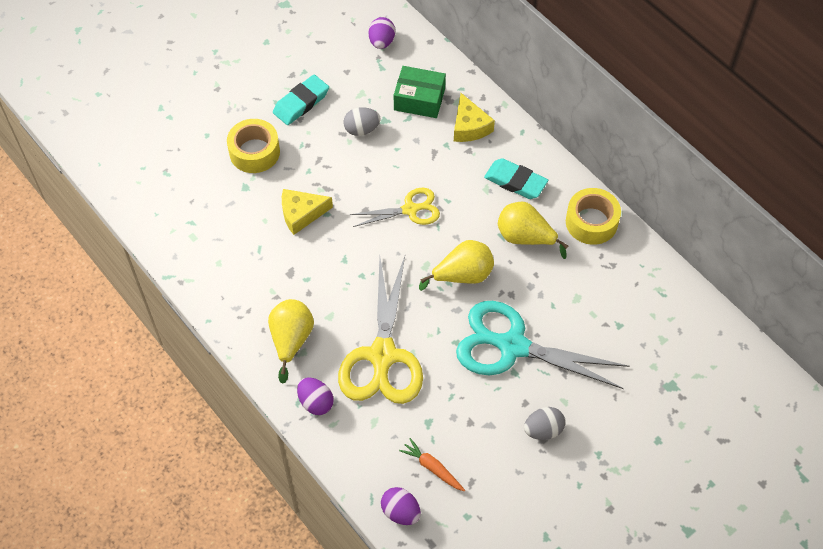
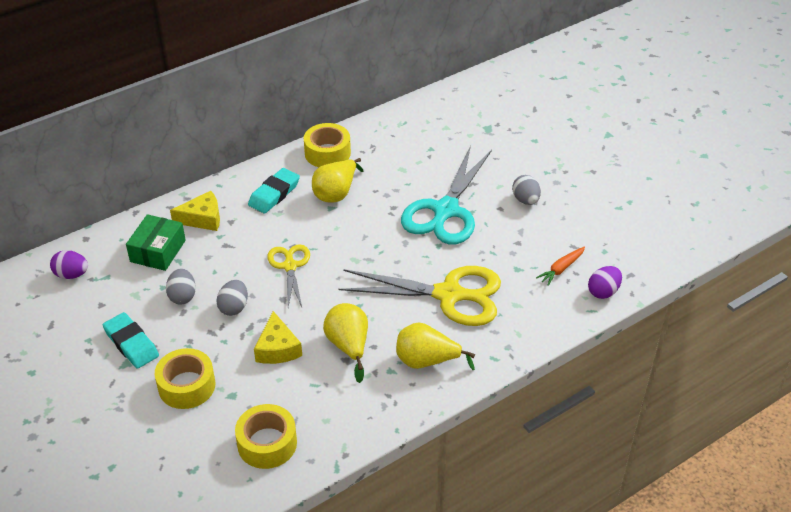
camera: 85 degrees left, 15 degrees down
purple egg [297,377,334,415] -> none
yellow pear [419,240,494,291] -> yellow pear moved to [323,303,368,383]
none -> grey egg [216,280,248,316]
none -> yellow tape [235,404,297,469]

